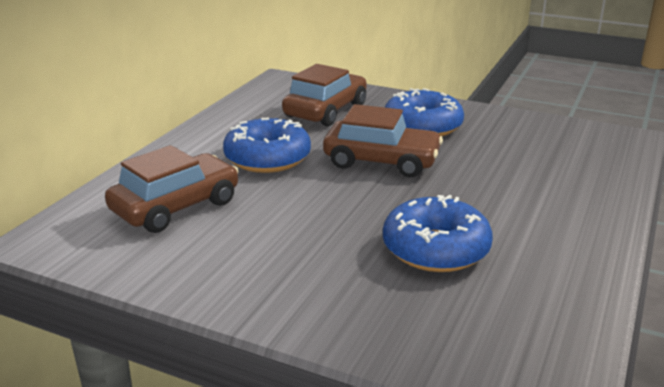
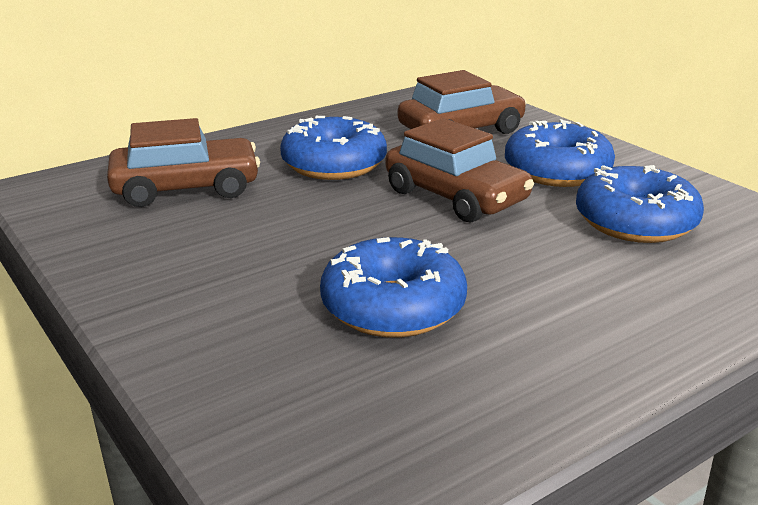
camera: 30 degrees right, 0 degrees up
none -> blue donut [576,165,704,243]

